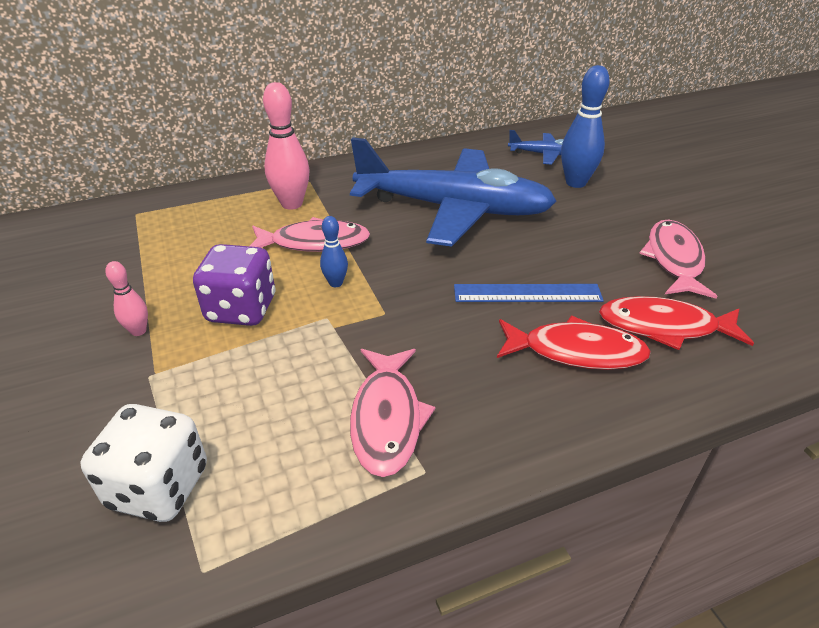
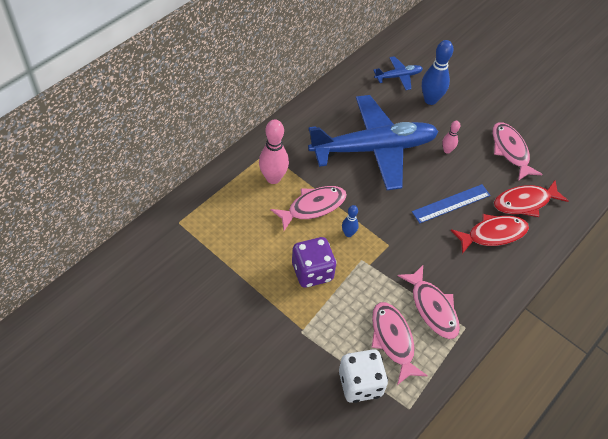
camera: 30 degrees left, 15 degrees up
pink bowling pin [105,261,148,336] -> pink bowling pin moved to [442,121,460,154]
none -> pink fish [371,302,428,385]

